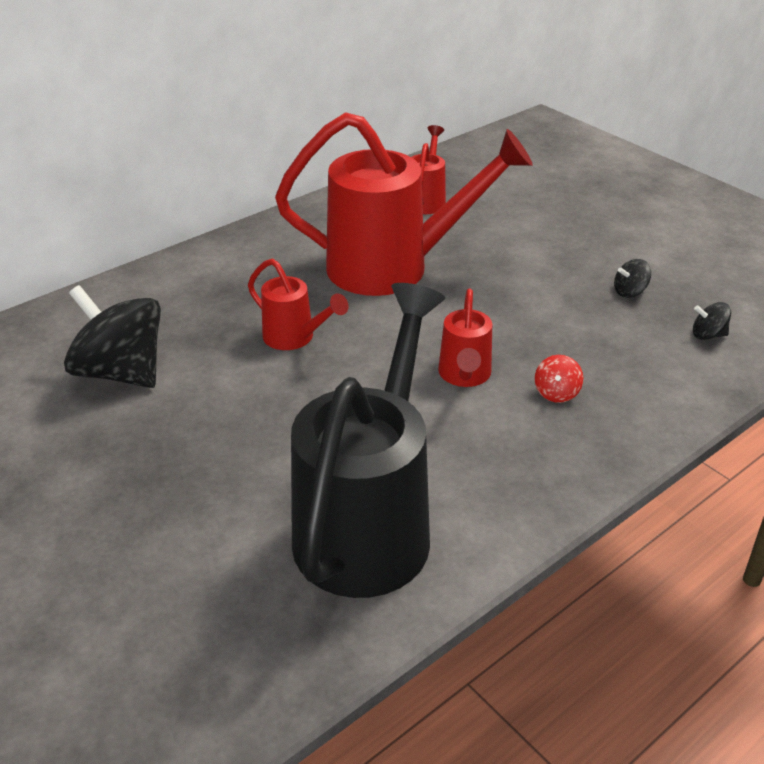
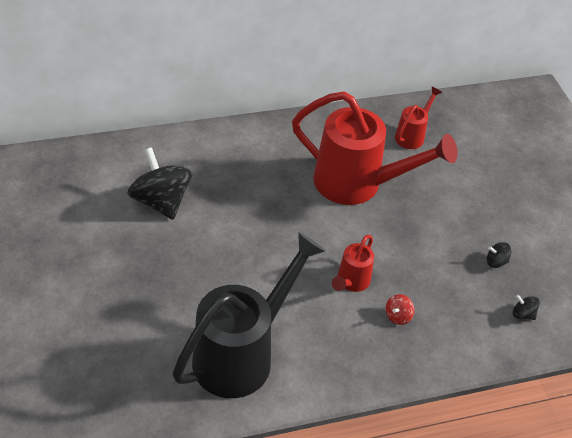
camera: 20 degrees right, 10 degrees up
red watering can [248,259,349,350] -> none

